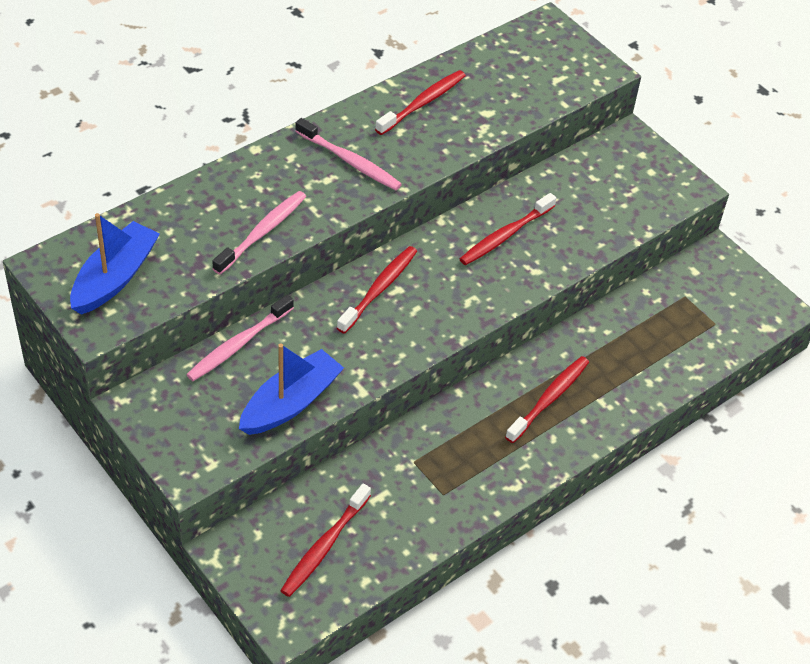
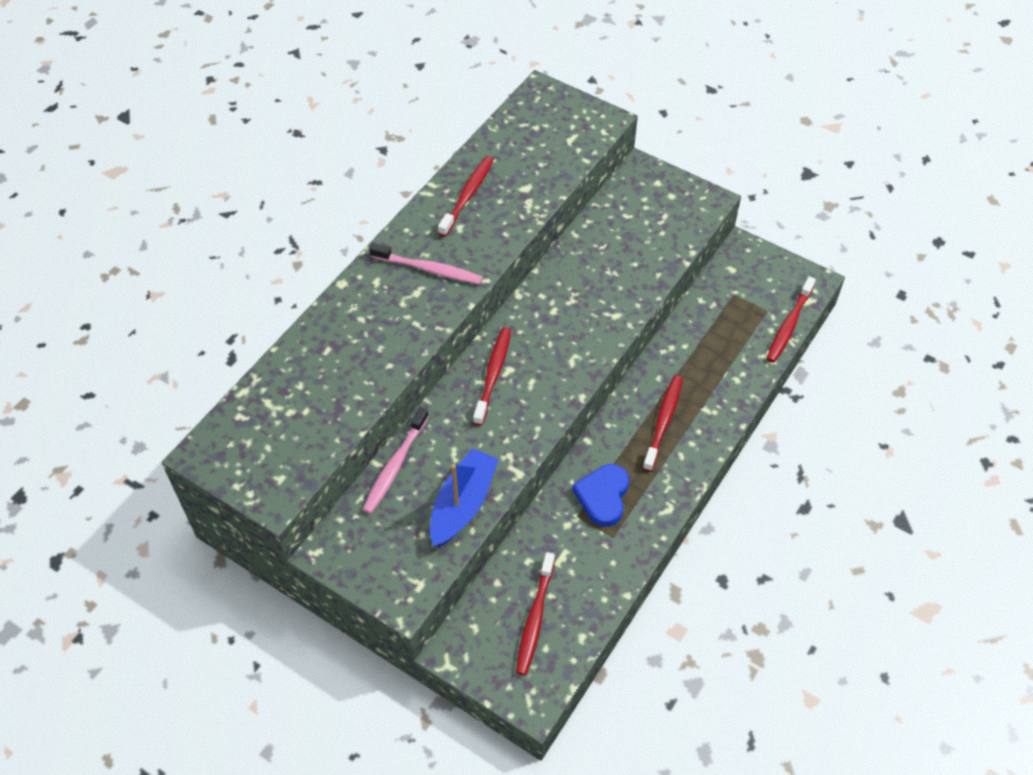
camera: 15 degrees left, 5 degrees up
blue boat [70,213,160,315] -> none
pink toothbrush [212,191,306,274] -> none
red toothbrush [460,193,556,265] -> red toothbrush moved to [766,276,816,363]
none -> blue heart [572,464,629,527]

